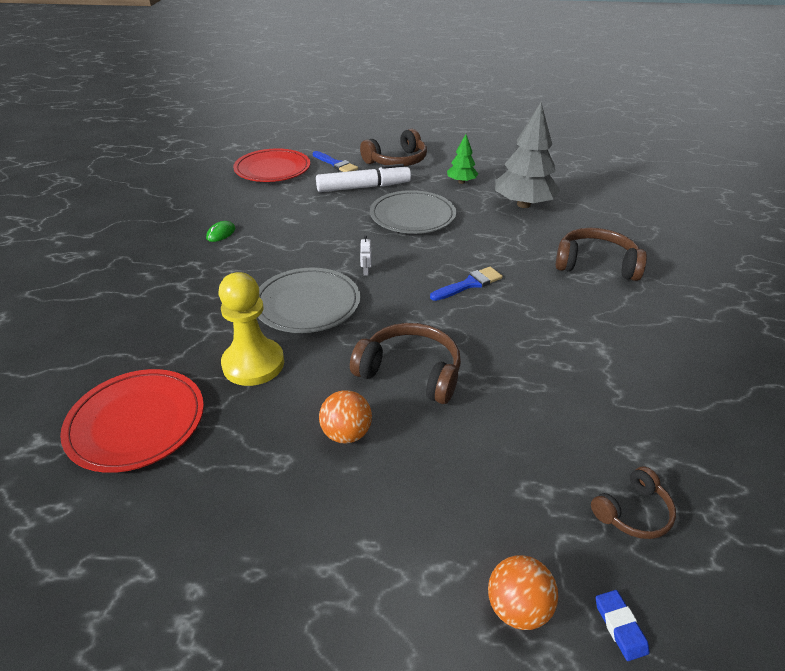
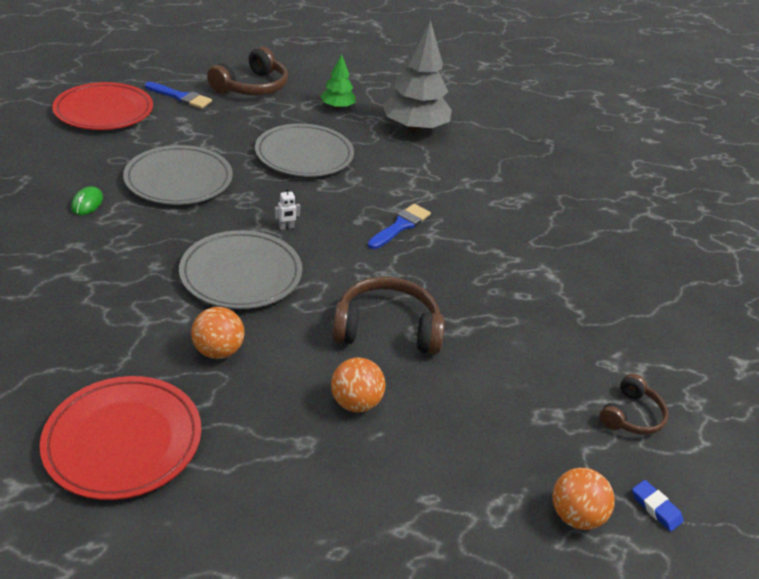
camera: 25 degrees left, 0 degrees up
yellow pawn [219,272,284,386] -> orange ball [191,307,244,359]
white marker [316,164,411,192] -> none
white robot [360,235,372,276] -> white robot turned 90 degrees counterclockwise [274,188,300,230]
brown headphones [556,228,647,281] -> none
none -> grey plate [123,145,233,205]

